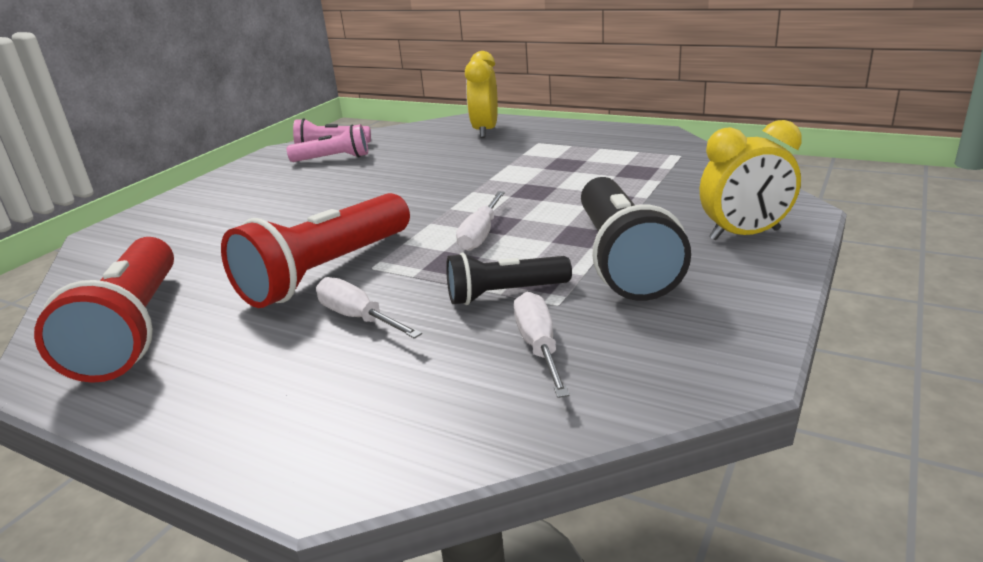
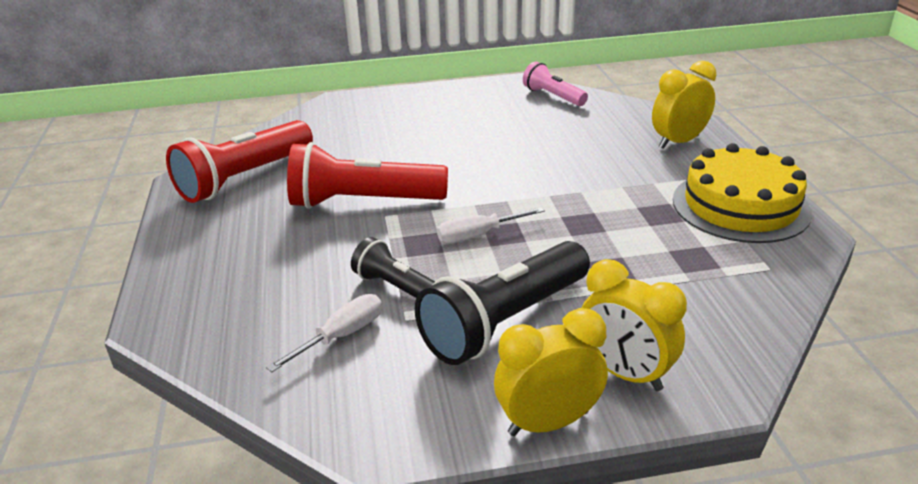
camera: 50 degrees right, 5 degrees up
pink flashlight [287,124,368,162] -> none
white screwdriver [316,277,422,339] -> none
none -> yellow clock [494,308,608,436]
none -> yellow cake [673,143,812,243]

